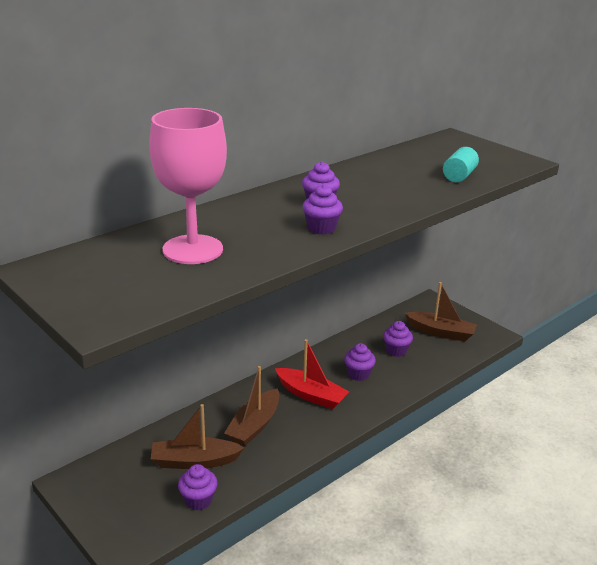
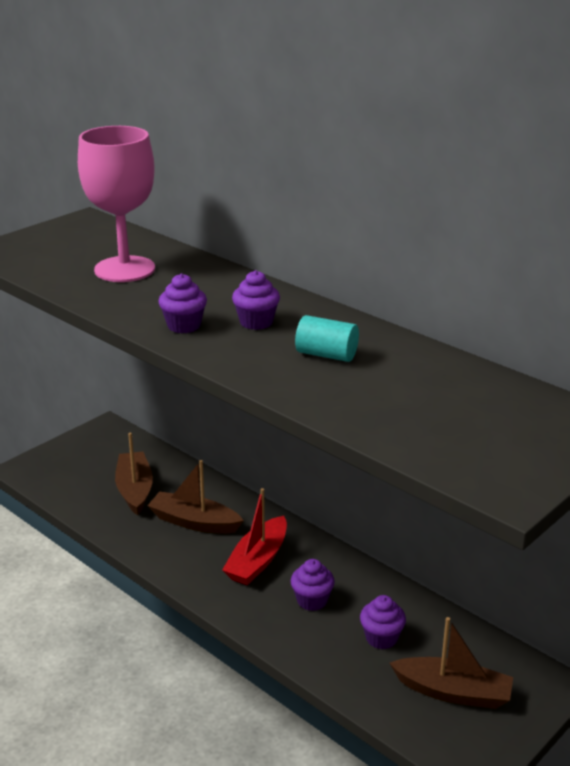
camera: 85 degrees right, 0 degrees up
purple cupcake [178,464,218,510] -> none
brown boat [405,282,477,341] -> brown boat turned 90 degrees counterclockwise [390,617,513,709]
turquoise cylinder [443,147,479,182] -> turquoise cylinder moved to [295,315,359,362]

